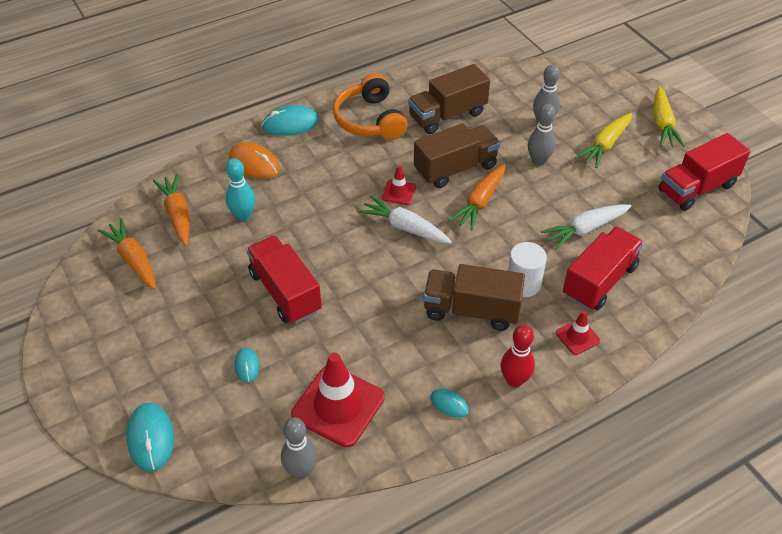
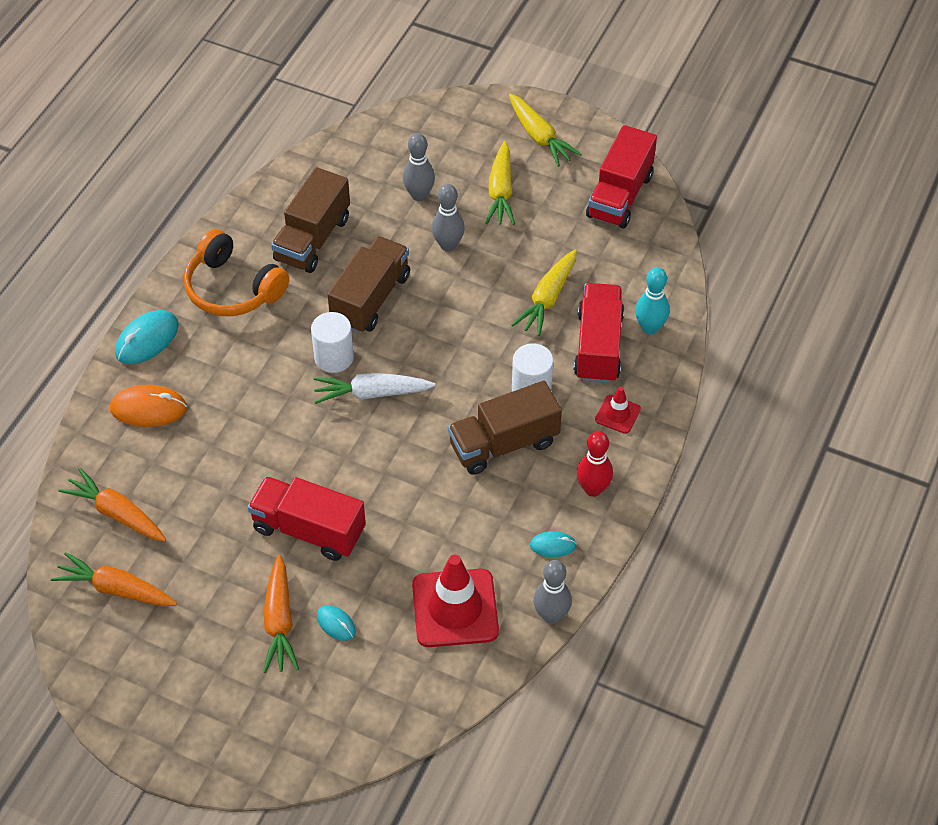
camera: 35 degrees left, 5 degrees up
turquoise mouse [126,403,174,471] -> none
turquoise bowling pin [226,158,255,221] -> turquoise bowling pin moved to [635,267,670,334]
grey bowling pin [281,418,317,479] -> grey bowling pin moved to [533,560,572,624]
red traffic cone [382,166,416,205] -> white cylinder [311,312,354,373]
orange carrot [449,164,506,230] -> orange carrot moved to [263,555,299,673]
white carrot [541,204,631,249] -> yellow carrot [512,249,577,336]

